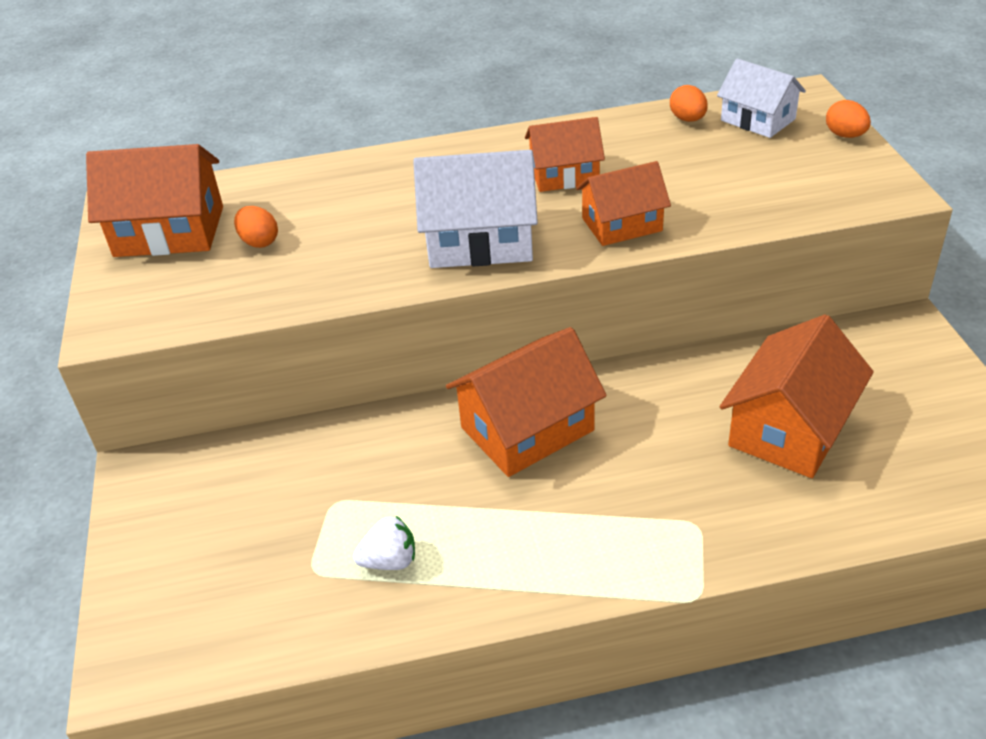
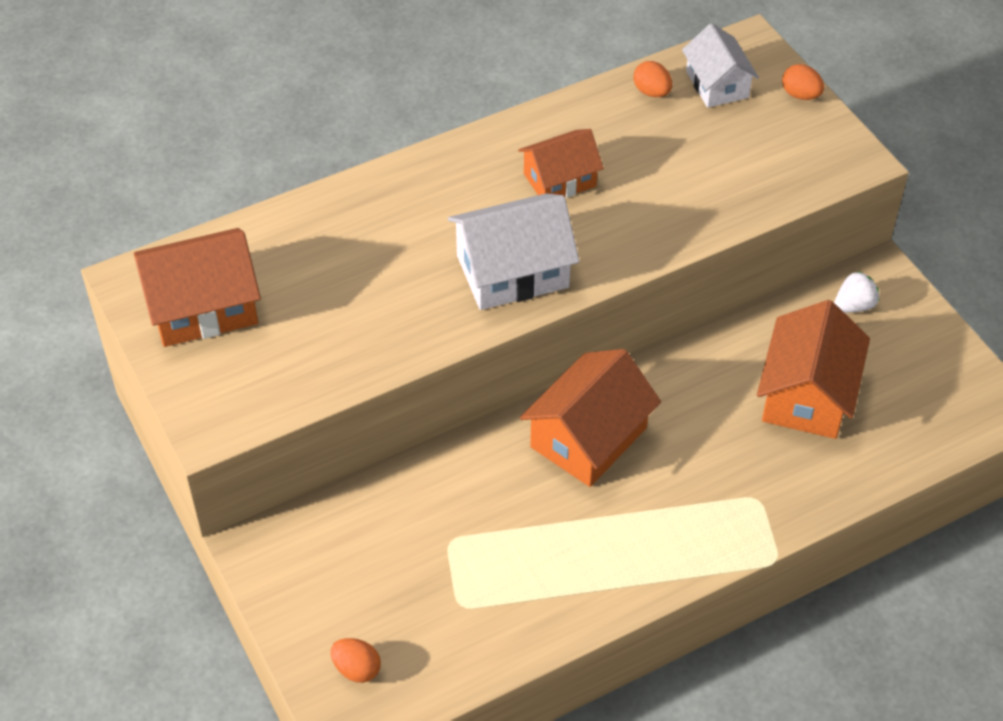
camera: 20 degrees left, 10 degrees up
orange egg [234,206,278,248] -> orange egg moved to [331,638,381,683]
white strawberry [353,516,415,570] -> white strawberry moved to [834,271,879,313]
orange house [576,161,671,246] -> none
white house [717,58,806,138] -> white house turned 45 degrees clockwise [682,23,759,108]

